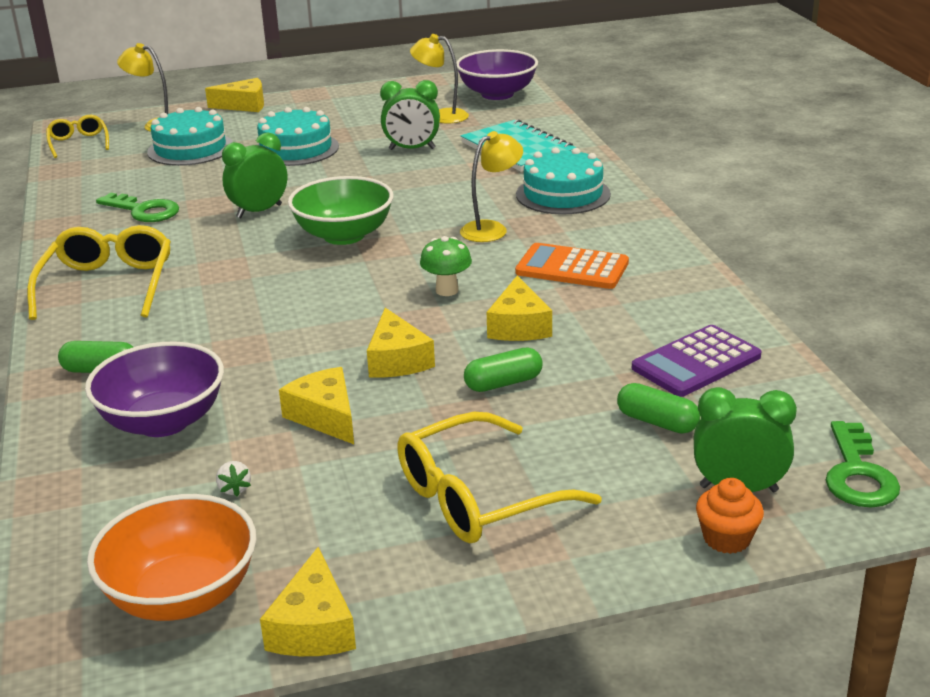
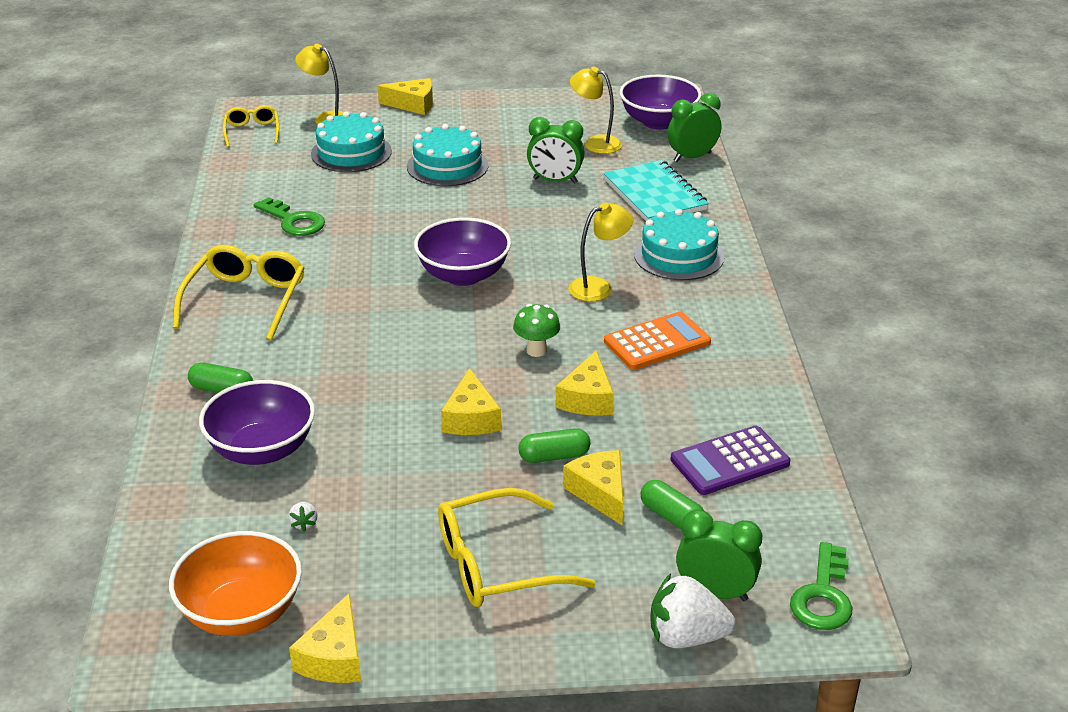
camera: 10 degrees right, 5 degrees up
green clock [222,132,288,218] -> green clock moved to [667,93,721,162]
yellow cheese [279,367,354,444] -> yellow cheese moved to [563,450,623,525]
green bowl [288,176,393,245] -> purple bowl [414,217,511,286]
orange calculator [515,243,629,289] -> orange calculator turned 120 degrees clockwise [604,312,711,370]
orange cupcake [696,478,764,554] -> white strawberry [650,573,736,648]

